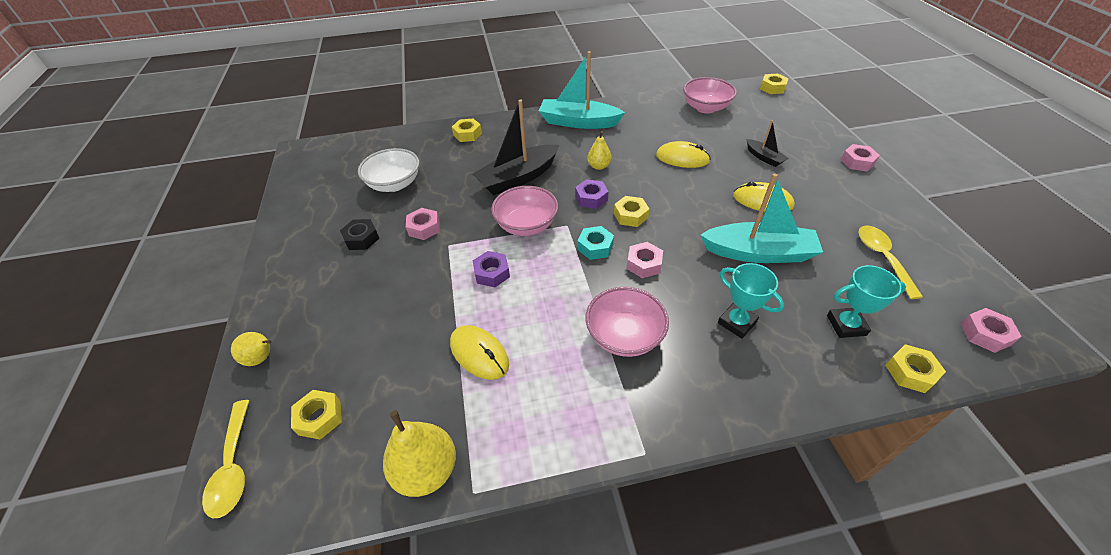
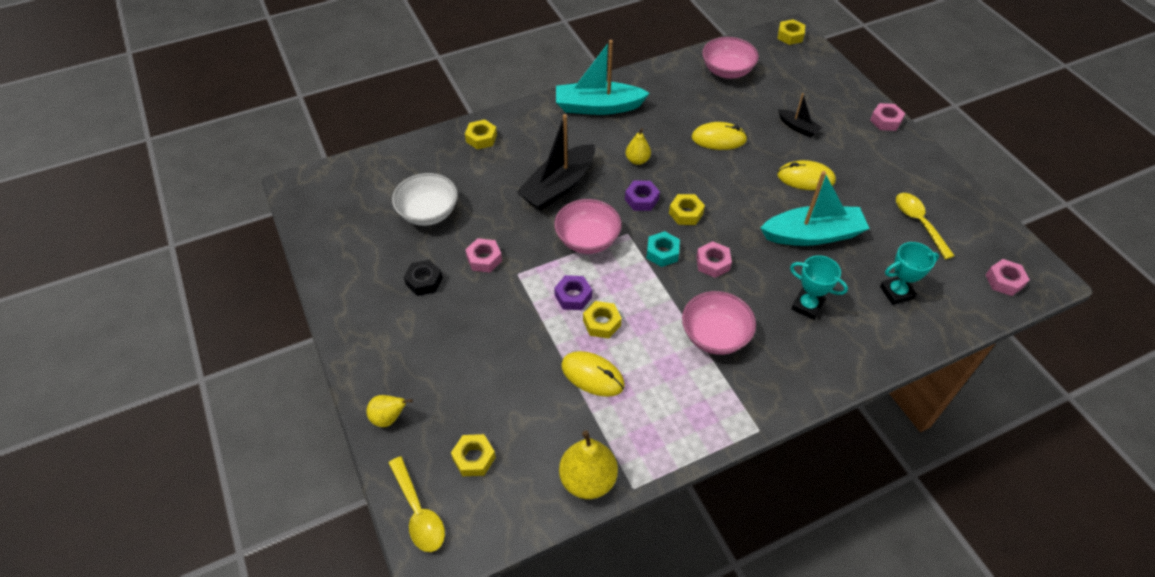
camera: 15 degrees left, 5 degrees up
yellow nut [885,344,946,393] -> yellow nut moved to [583,301,622,338]

